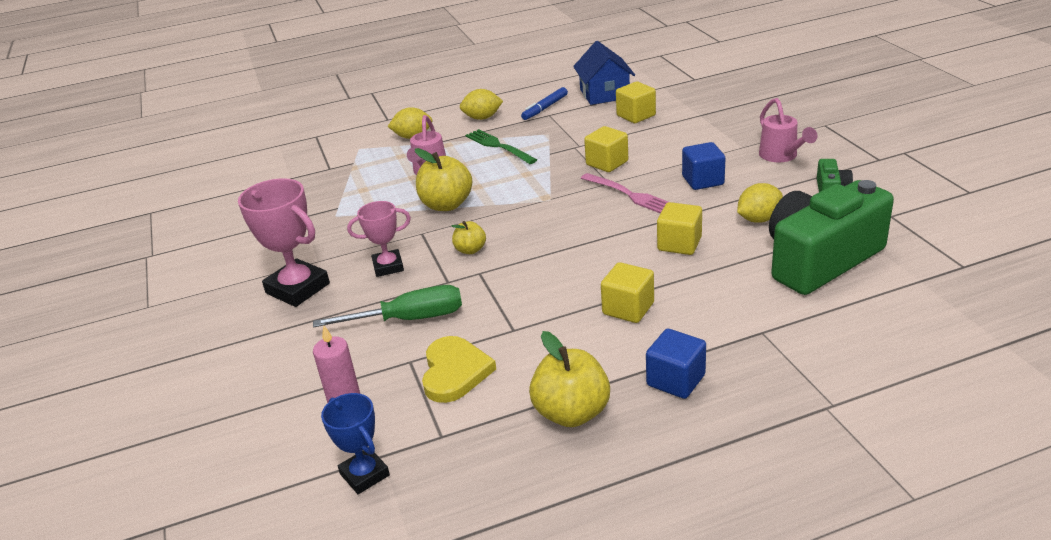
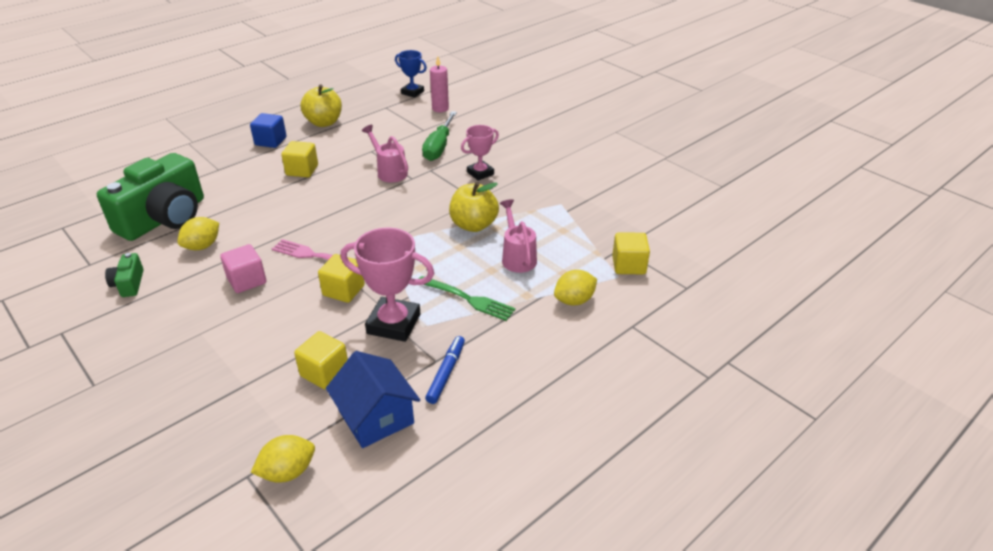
camera: 155 degrees right, 5 degrees up
pink trophy [238,178,330,307] -> pink trophy moved to [341,227,434,342]
green screwdriver [313,285,462,327] -> green screwdriver turned 45 degrees counterclockwise [422,111,457,161]
yellow heart [422,336,496,403] -> none
yellow apple [451,221,486,254] -> none
yellow lemon [460,89,503,120] -> yellow lemon moved to [251,435,315,483]
yellow cube [657,202,702,255] -> yellow cube moved to [612,232,650,274]
blue cube [682,142,725,190] -> pink cube [220,244,266,293]
pink watering can [759,98,818,162] -> pink watering can moved to [362,125,408,183]

